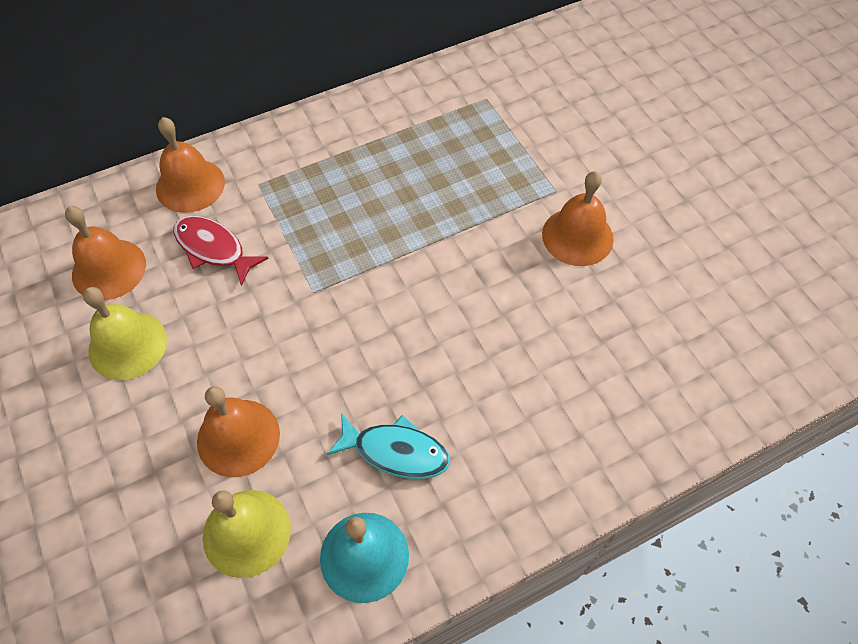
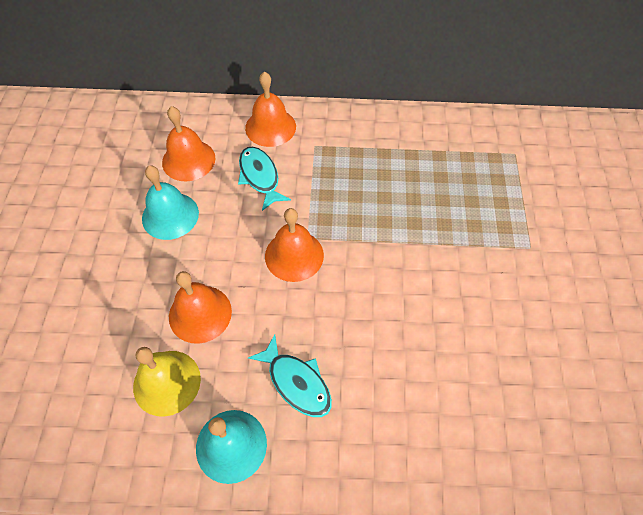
camera: 30 degrees right, 0 degrees up
yellow bell [83,287,167,380] -> turquoise bell [142,165,199,240]
red fish [173,216,269,286] -> turquoise fish [238,147,291,211]
orange bell [542,171,614,266] -> orange bell moved to [265,208,324,282]

